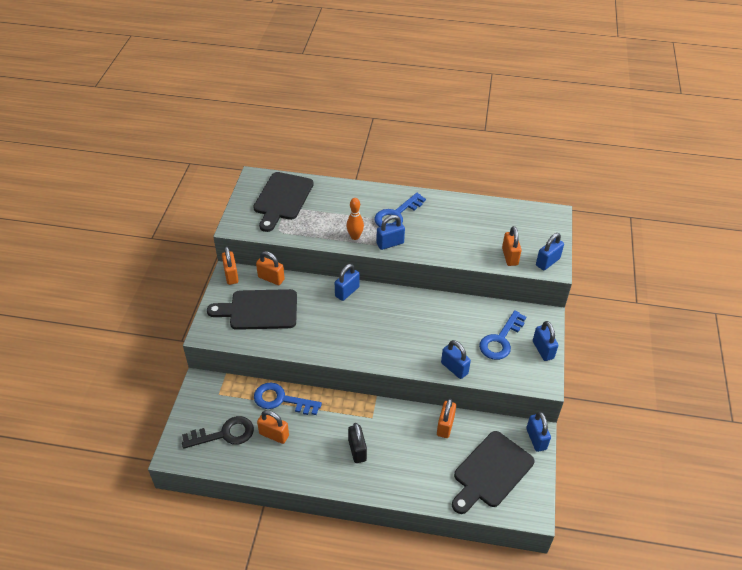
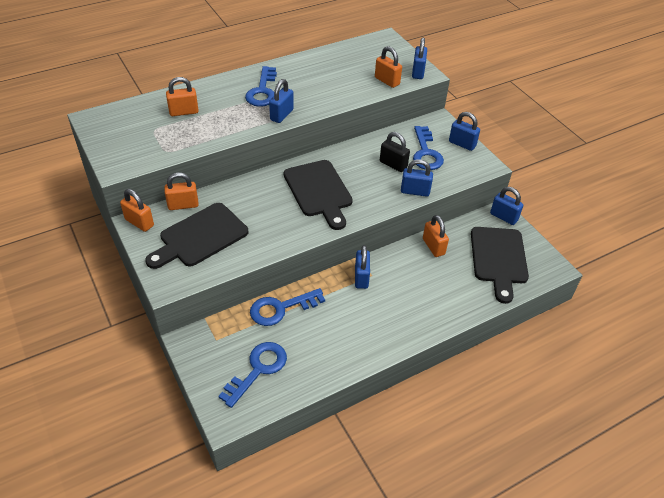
camera: 40 degrees left, 0 degrees up
black key [182,416,254,449] -> blue key [219,342,287,408]
black cutting board [253,172,314,232] -> black cutting board moved to [284,160,353,230]
orange padlock [257,410,289,444] -> orange padlock moved to [166,77,199,116]
blue padlock [335,264,360,301] -> blue padlock moved to [355,245,370,289]
orange bowling pin [346,198,364,240] -> none
black padlock [348,423,367,463] -> black padlock moved to [380,132,410,172]

